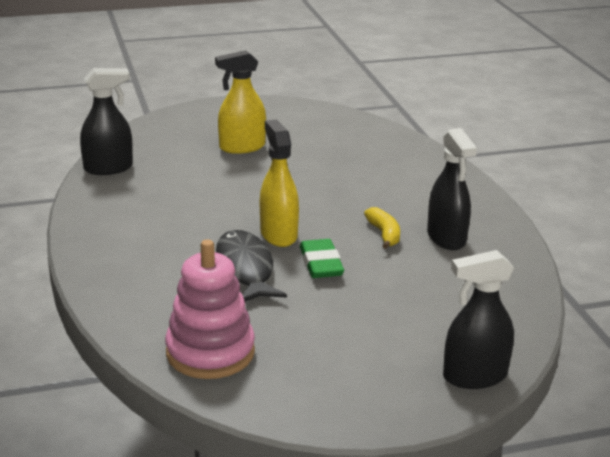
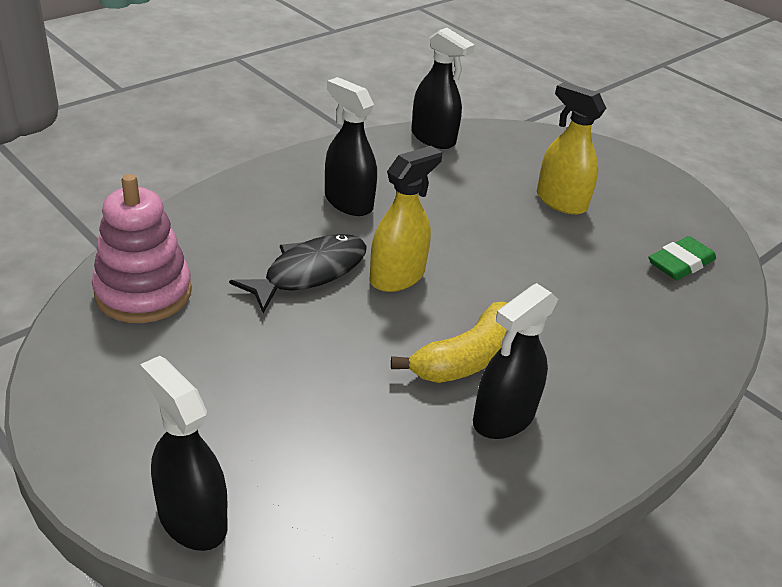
camera: 60 degrees right, 10 degrees up
green eraser [300,239,344,278] -> green eraser moved to [648,236,716,280]
yellow banana [364,207,400,249] -> yellow banana [391,302,507,383], size x1.63
none -> black spray bottle [325,77,377,216]

